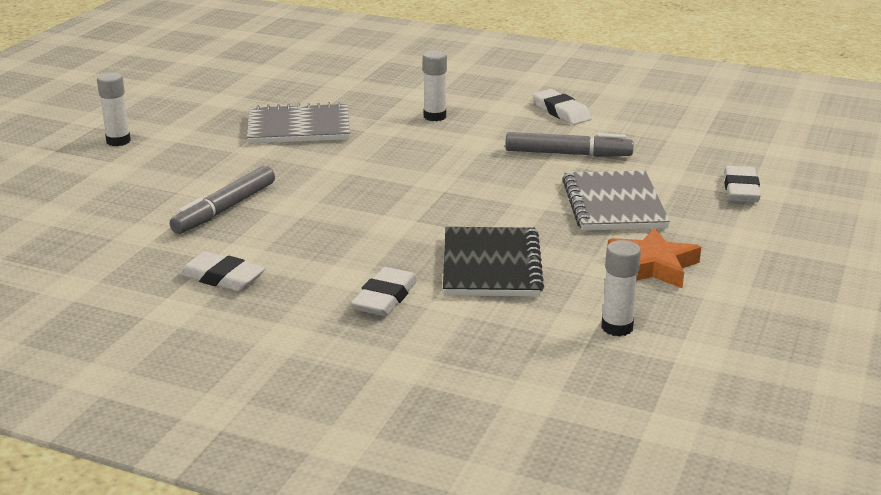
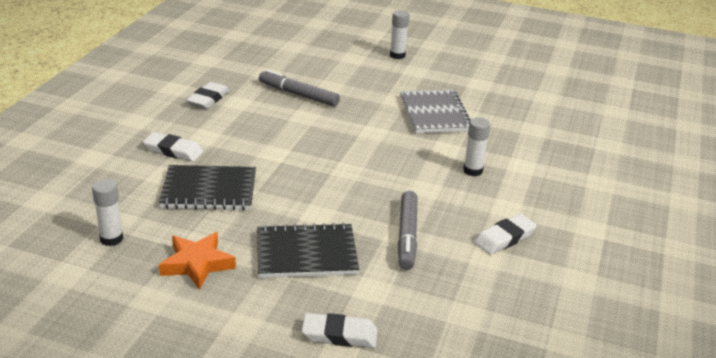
camera: 85 degrees right, 5 degrees up
grey notebook [562,171,670,231] -> black notebook [257,223,359,278]

